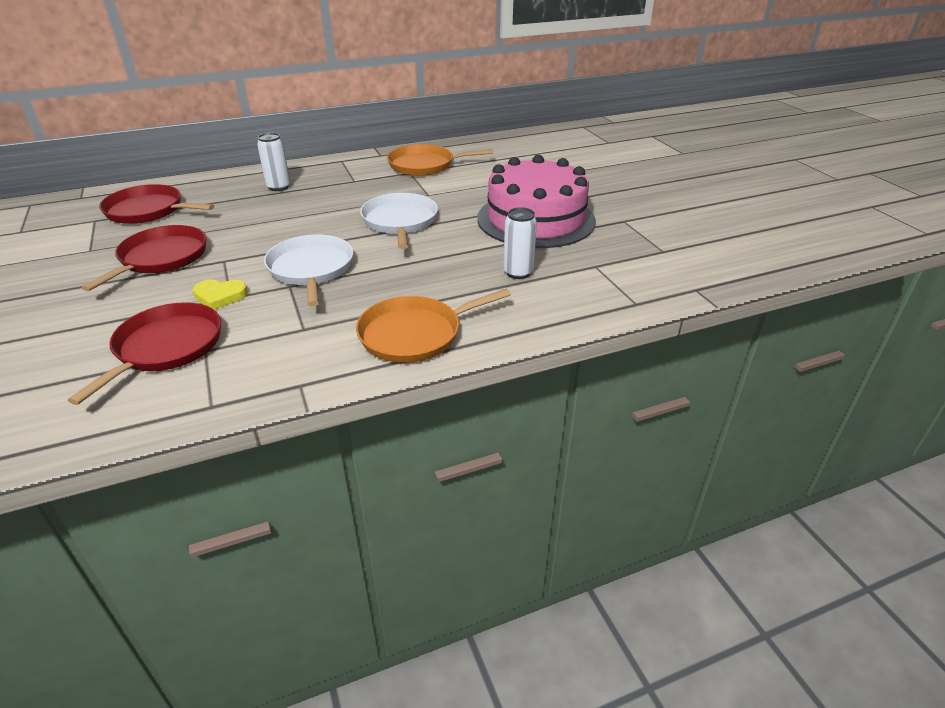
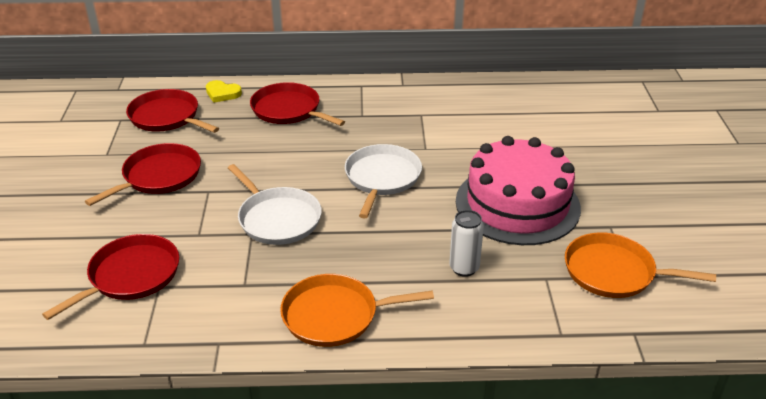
camera: 20 degrees right, 0 degrees up
yellow heart [193,279,248,310] -> yellow heart moved to [206,80,242,103]
white can [257,133,290,191] -> red pan [250,82,345,126]
white pan [264,235,353,306] -> white pan turned 135 degrees clockwise [228,164,322,245]
orange pan [387,144,493,176] -> orange pan moved to [565,232,716,298]

